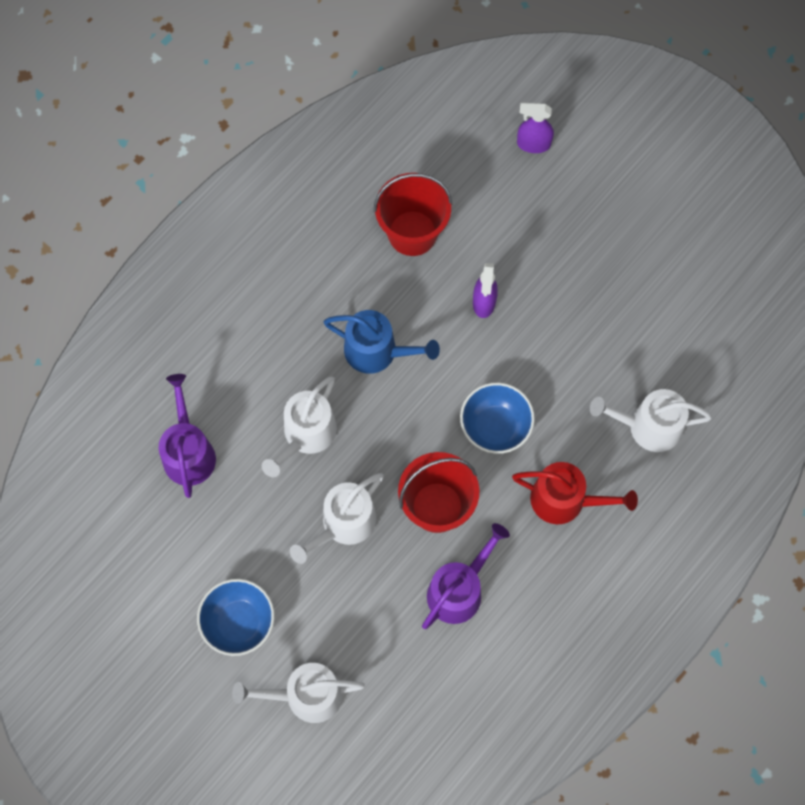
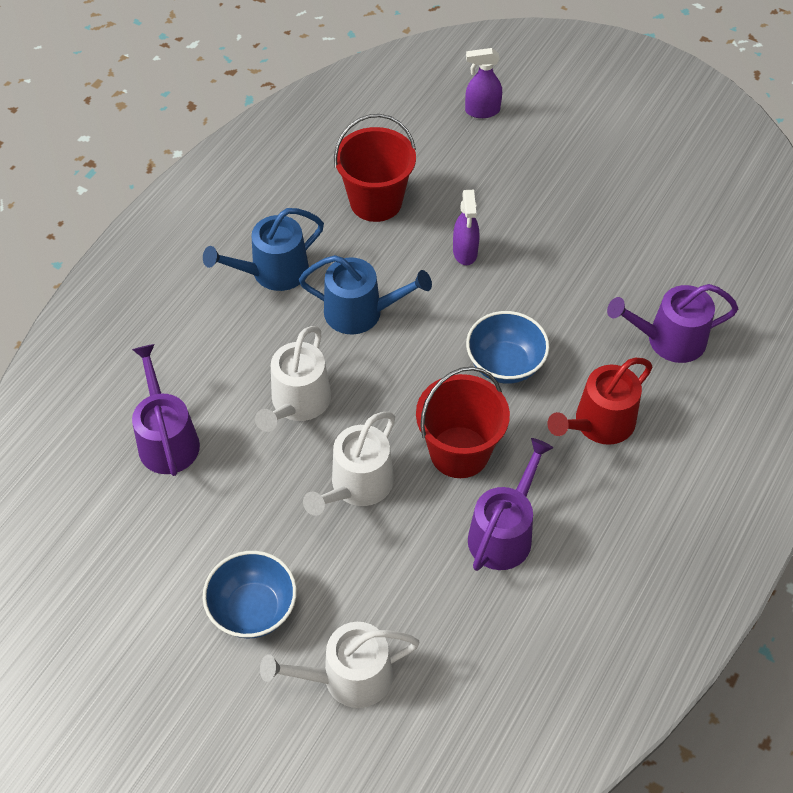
camera: 10 degrees left, 15 degrees down
red watering can [512,462,638,524] -> red watering can turned 135 degrees clockwise [548,358,653,445]
white watering can [590,389,712,452] -> purple watering can [607,284,739,363]
none -> blue watering can [203,208,324,291]

